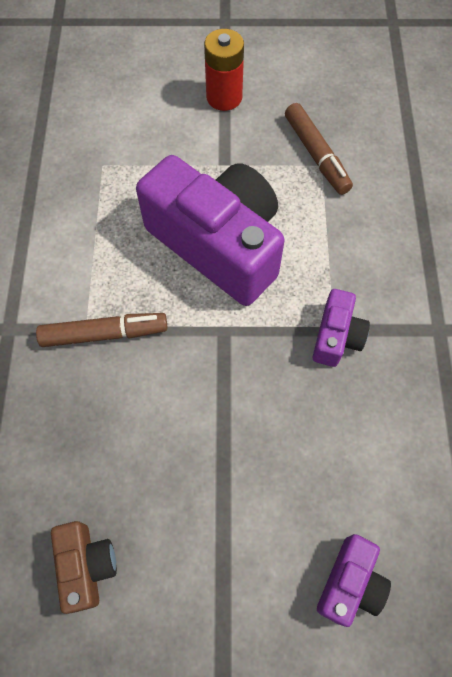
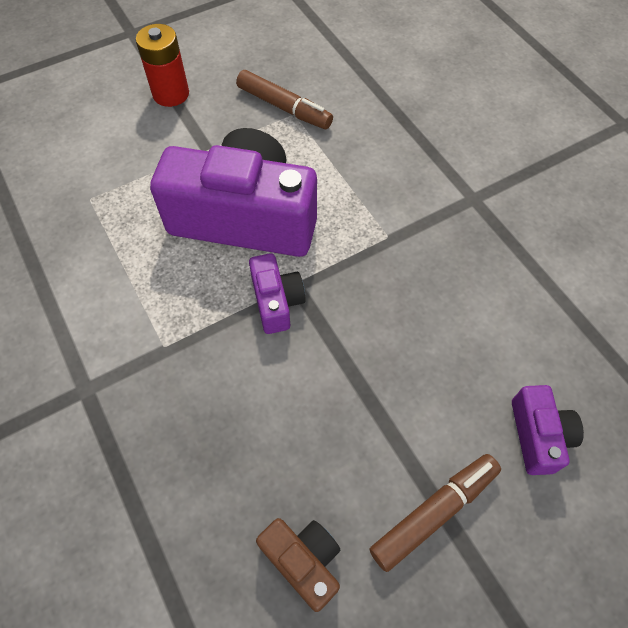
camera: 30 degrees left, 5 degrees down
brown marker [36,313,168,347] -> brown marker moved to [369,454,501,572]
purple camera [313,289,370,367] -> purple camera moved to [249,253,306,334]

